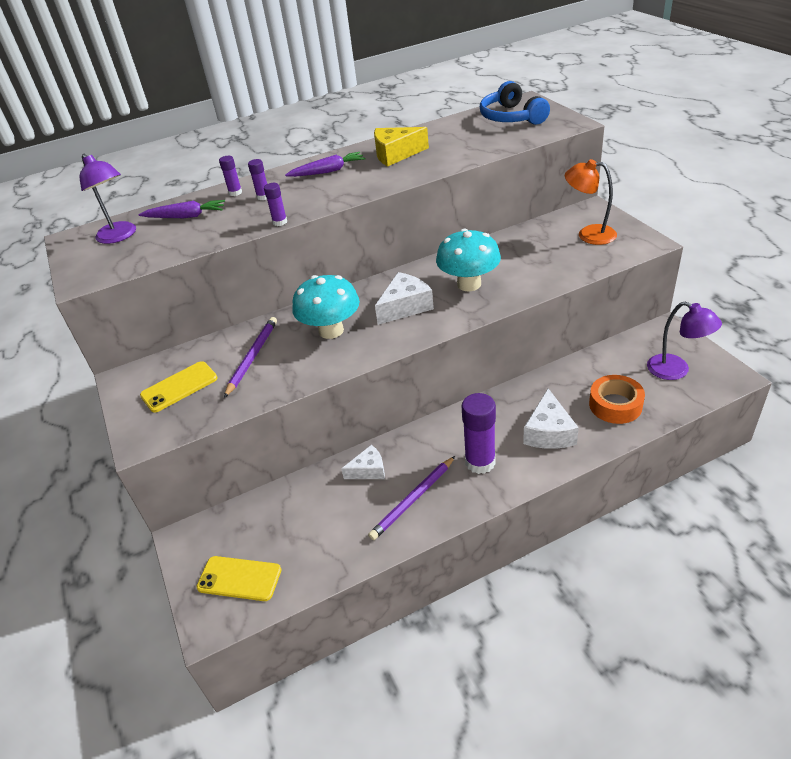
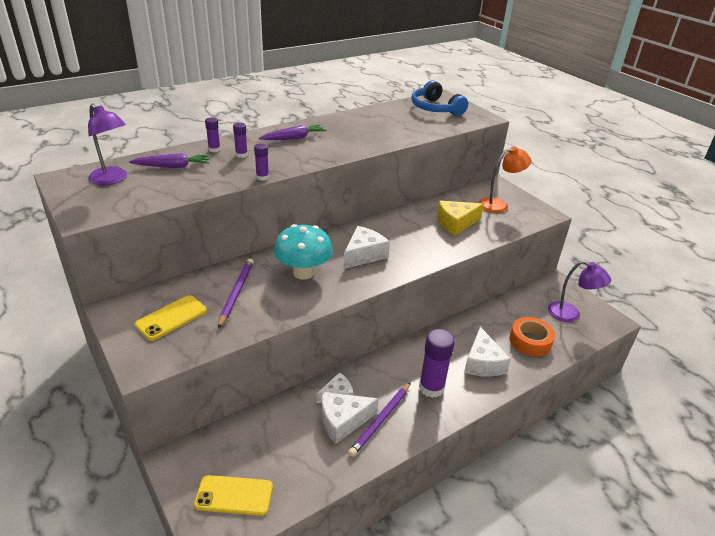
camera: 15 degrees left, 5 degrees down
yellow cheese [374,127,429,166] -> yellow cheese moved to [437,200,484,235]
turquoise mushroom [436,229,501,292] -> none
orange lamp [565,159,617,245] -> orange lamp turned 150 degrees clockwise [479,146,531,213]
none -> white cheese [321,392,379,444]

